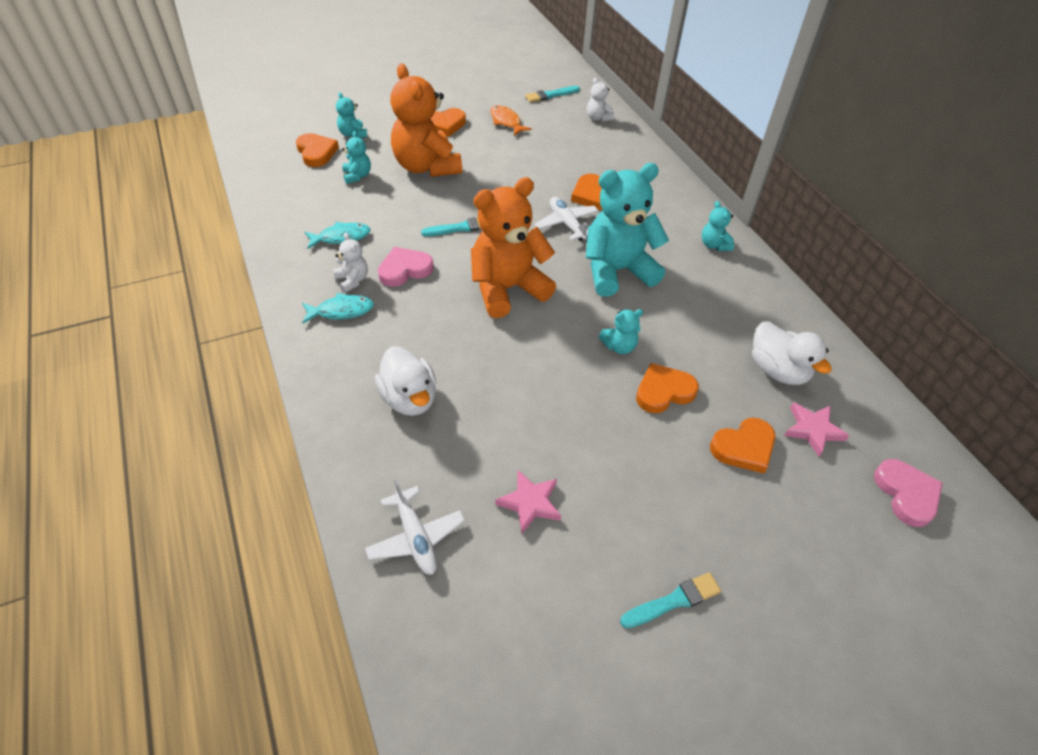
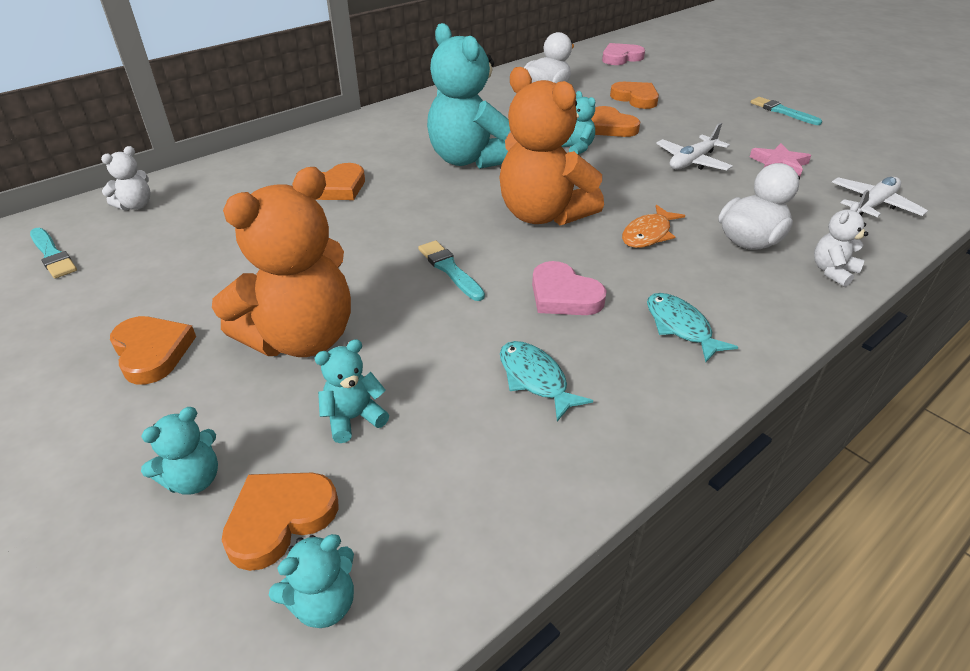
camera: 105 degrees left, 10 degrees down
white teddy bear [333,233,368,293] -> white teddy bear moved to [814,202,868,287]
orange fish [490,105,532,136] -> orange fish moved to [622,205,686,248]
white plane [534,197,599,241] -> white plane moved to [656,123,733,170]
turquoise teddy bear [702,201,734,251] -> turquoise teddy bear moved to [269,534,354,628]
pink star [784,402,850,457] -> none

